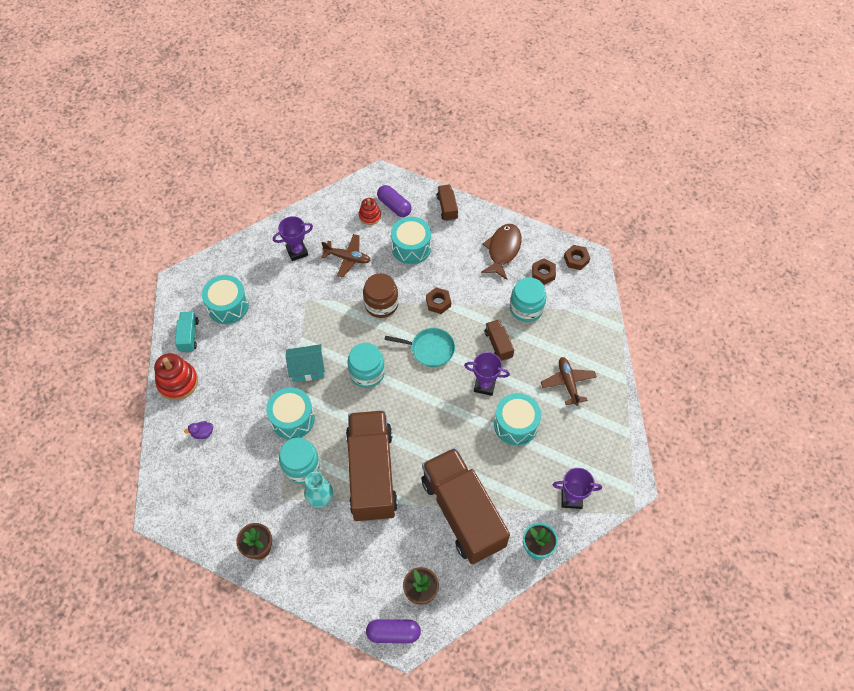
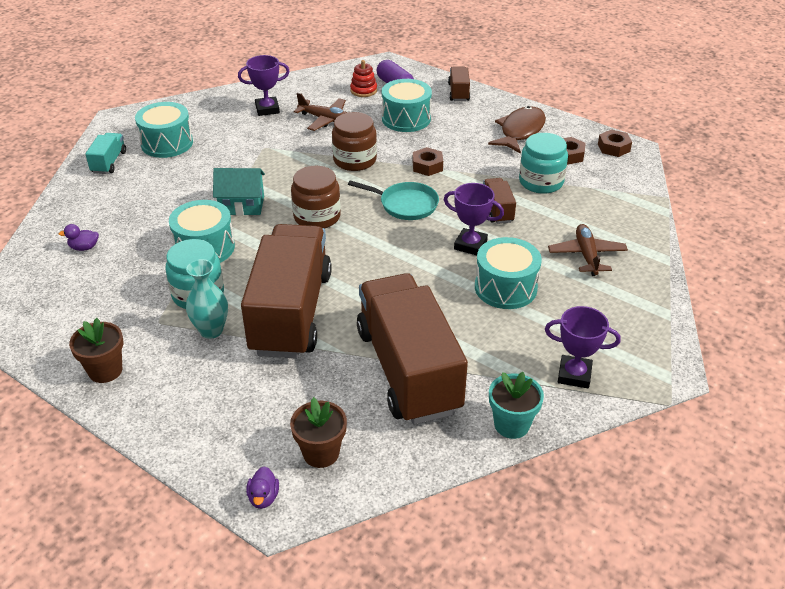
camera: 10 degrees right, 20 degrees down
red stacking toy [154,353,198,400] -> none
turquoise jar [348,343,385,388] -> brown jar [291,166,341,229]
purple capsule [366,619,421,643] -> purple duck [246,466,279,509]

